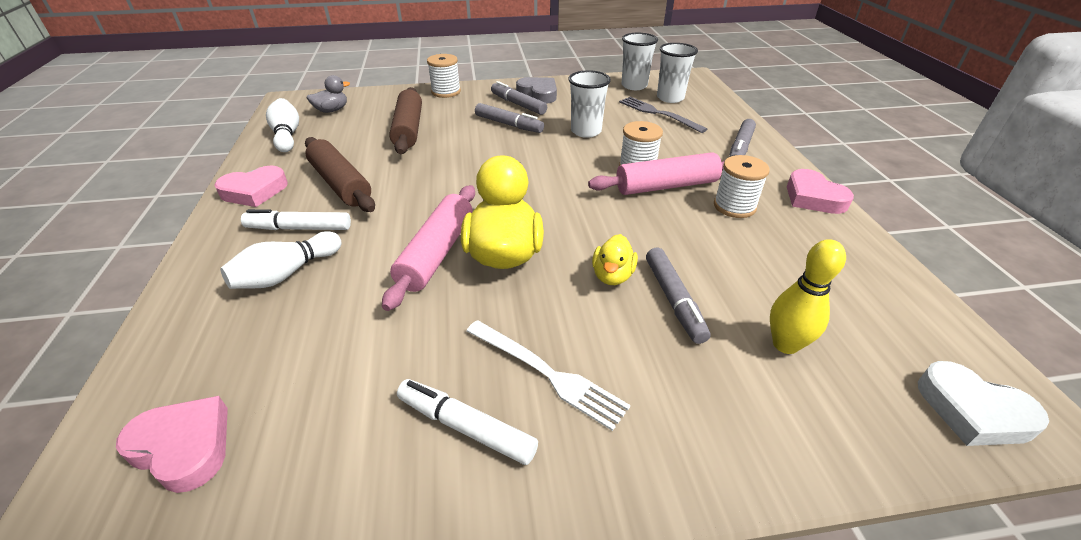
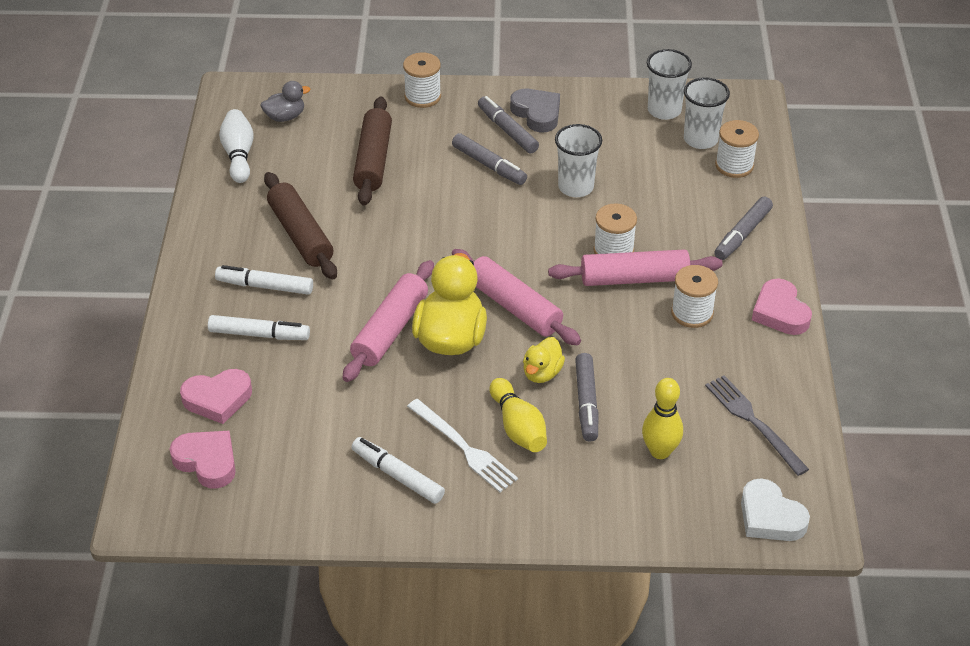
camera: 10 degrees right, 5 degrees up
pink heart [215,165,288,207] -> pink heart moved to [180,369,252,424]
white bowling pin [220,231,342,289] -> white marker [208,315,310,340]
grey fork [619,97,707,133] -> grey fork moved to [705,375,809,476]
none -> pink rolling pin [452,249,581,346]
none -> yellow bowling pin [489,378,547,452]
none -> white spool [715,120,759,178]

